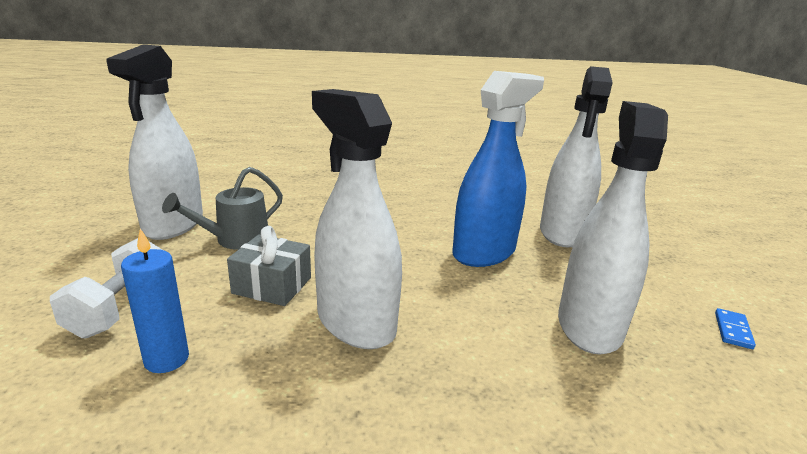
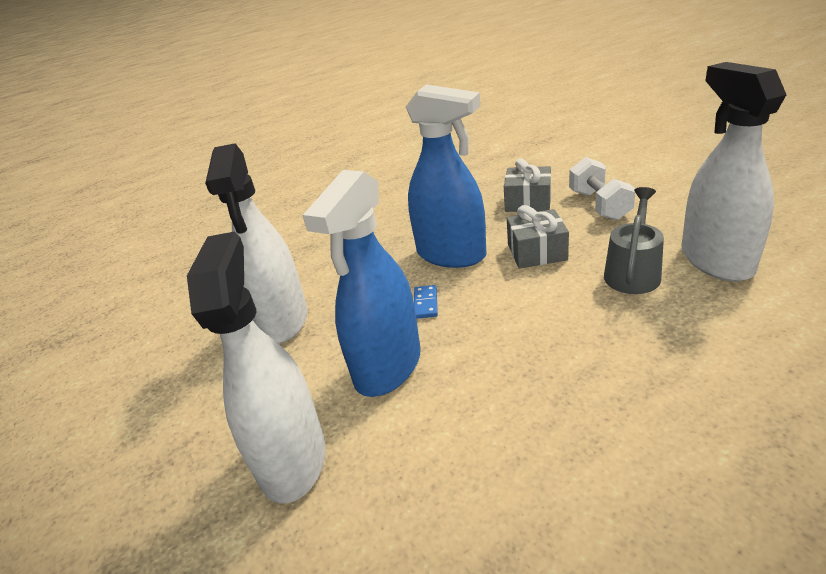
camera: 165 degrees right, 10 degrees up
blue candle [121,228,189,373] -> grey gift [504,158,551,212]
white spray bottle [312,89,402,349] -> blue spray bottle [406,84,486,268]
blue domino [715,308,756,349] -> blue domino moved to [414,285,438,319]

